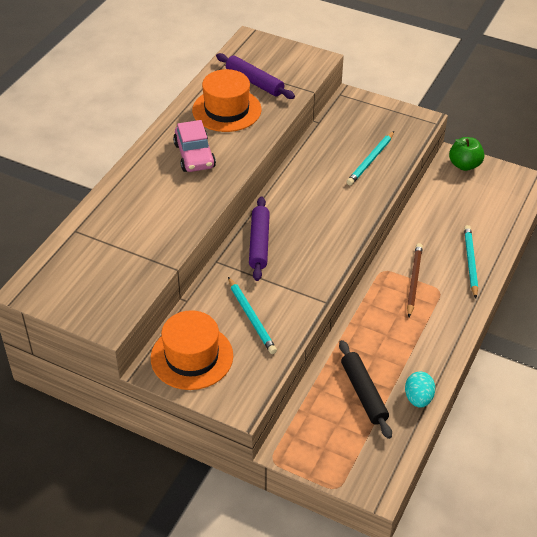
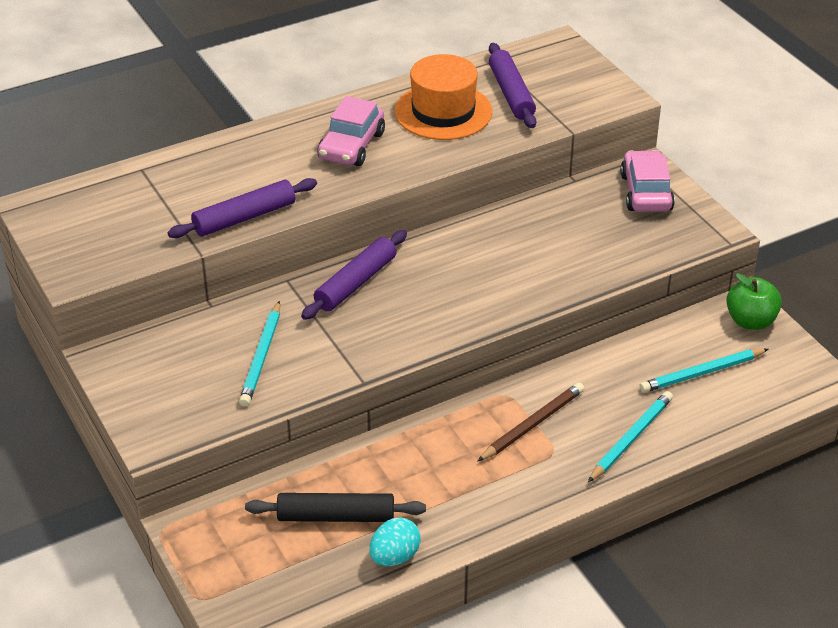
camera: 35 degrees right, 5 degrees down
orange hat [151,310,233,390] -> none
black rolling pin [339,340,392,439] -> black rolling pin turned 75 degrees clockwise [245,493,426,522]
turquoise pencil [347,131,394,185] -> turquoise pencil moved to [640,349,768,393]
none -> purple rolling pin [168,178,317,238]
none -> pink car [620,150,675,212]

